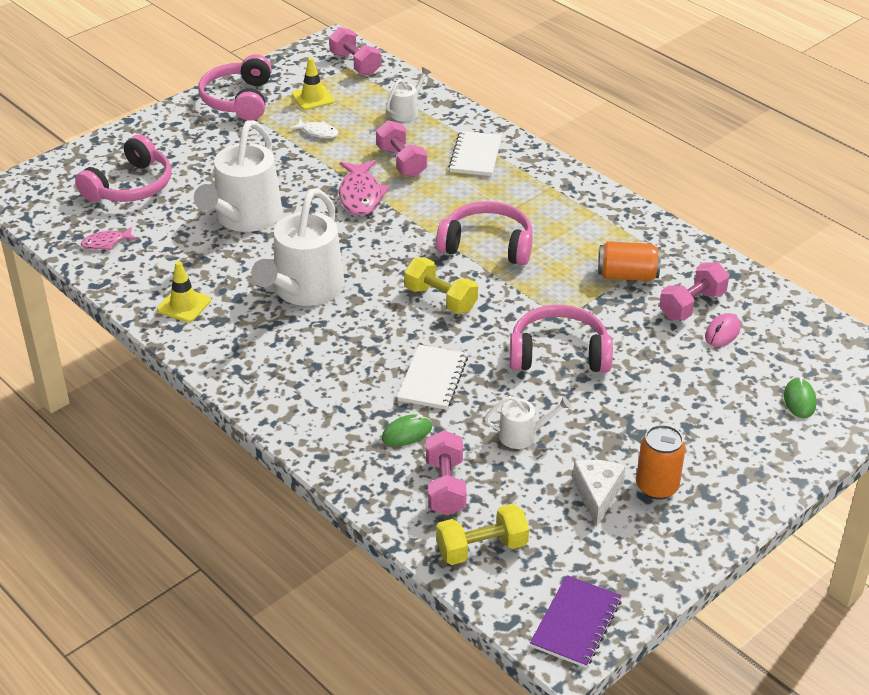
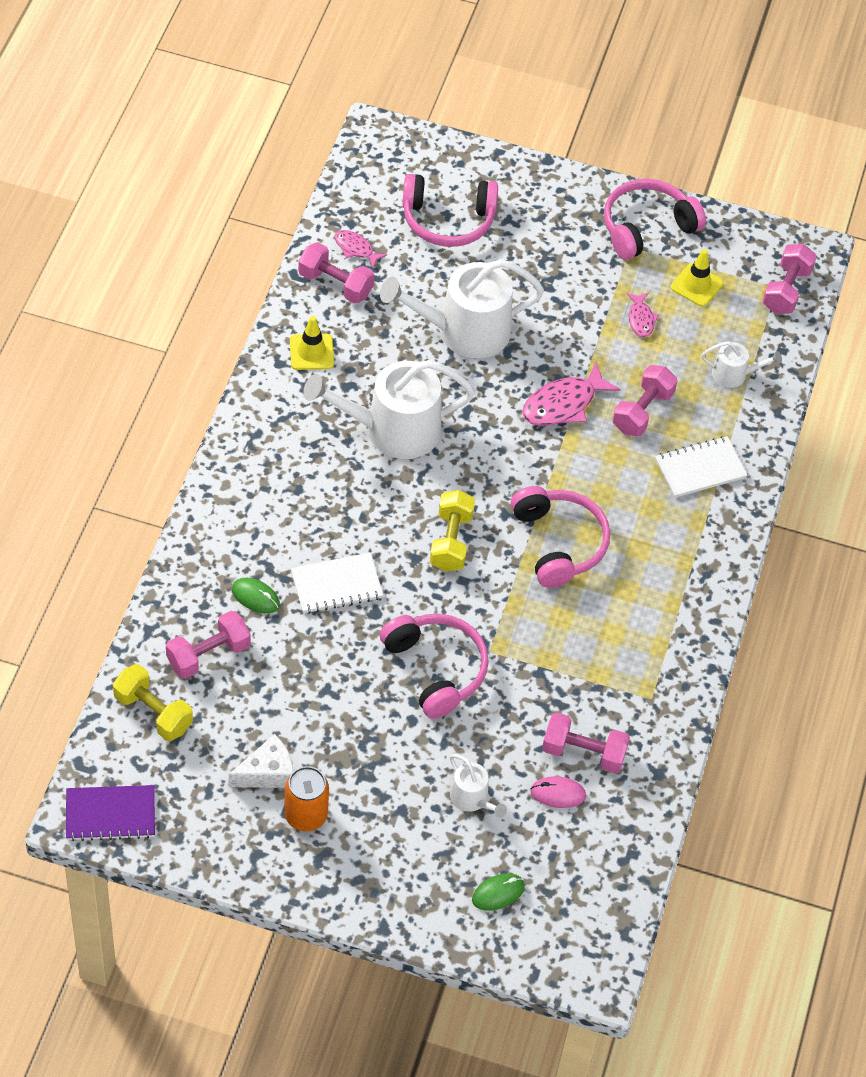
camera: 55 degrees right, 15 degrees up
white fish [290,119,339,138] -> pink fish [626,292,659,337]
white watering can [484,396,571,449] -> white watering can moved to [450,754,507,818]
orange can [598,241,661,281] -> none
none -> pink dumbbell [298,242,374,304]

